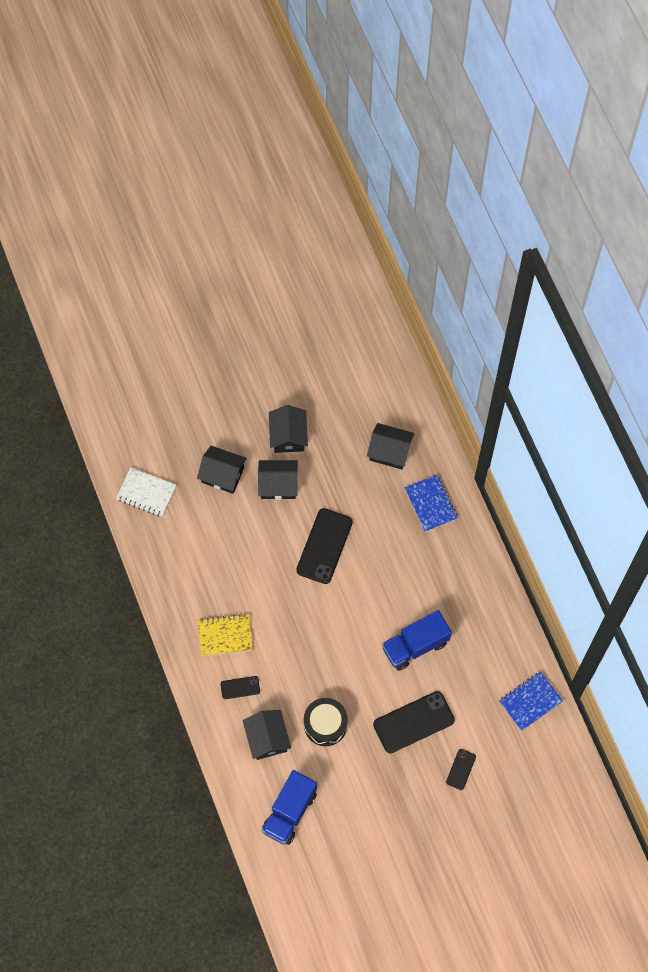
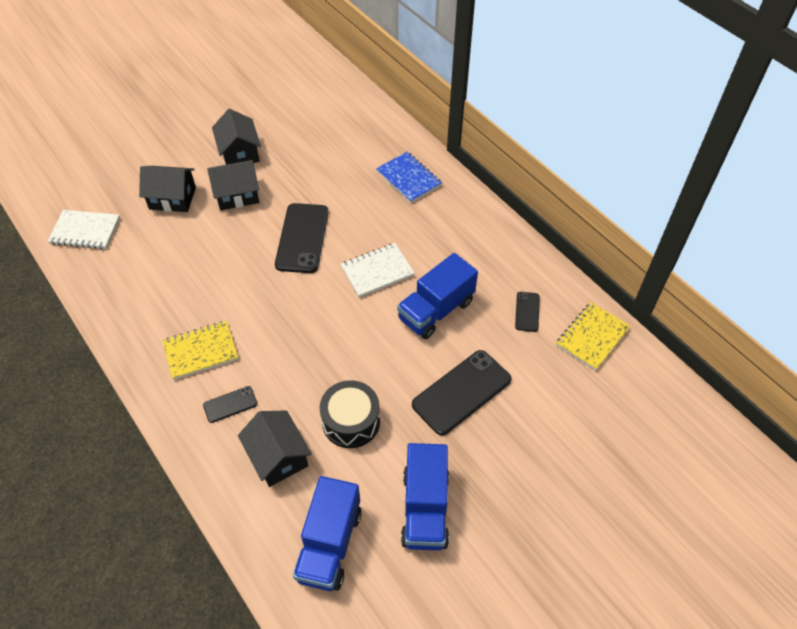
camera: 15 degrees left, 15 degrees down
black house [367,423,414,469] -> none
black phone [446,749,476,790] -> black phone moved to [515,292,540,332]
blue notebook [499,671,563,731] -> yellow notebook [556,302,631,371]
none -> white notebook [340,243,414,297]
none -> blue truck [401,443,449,551]

